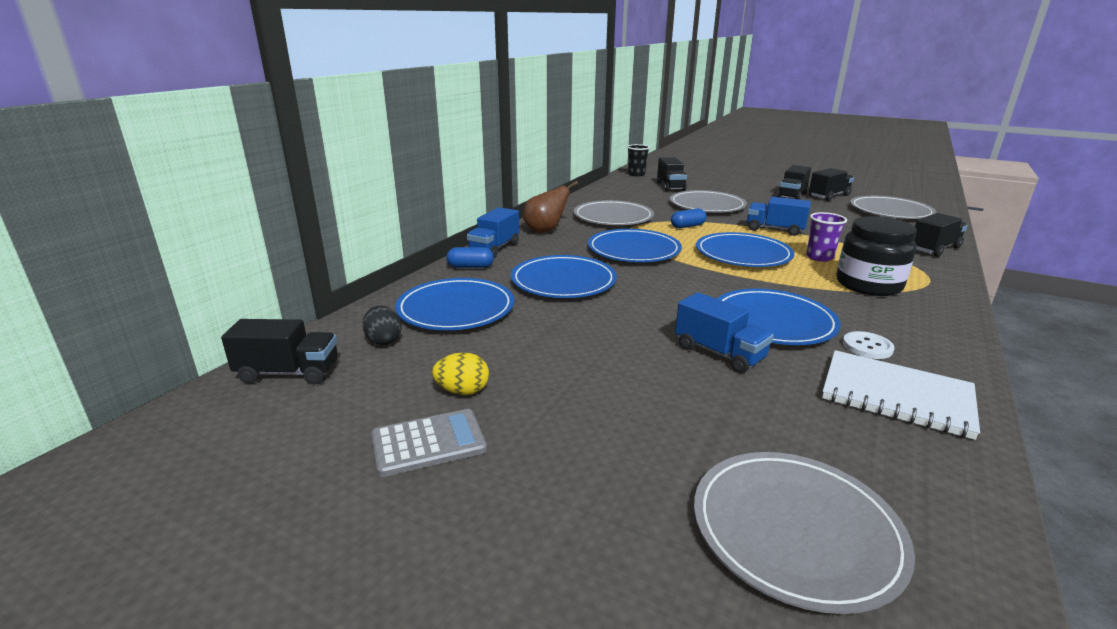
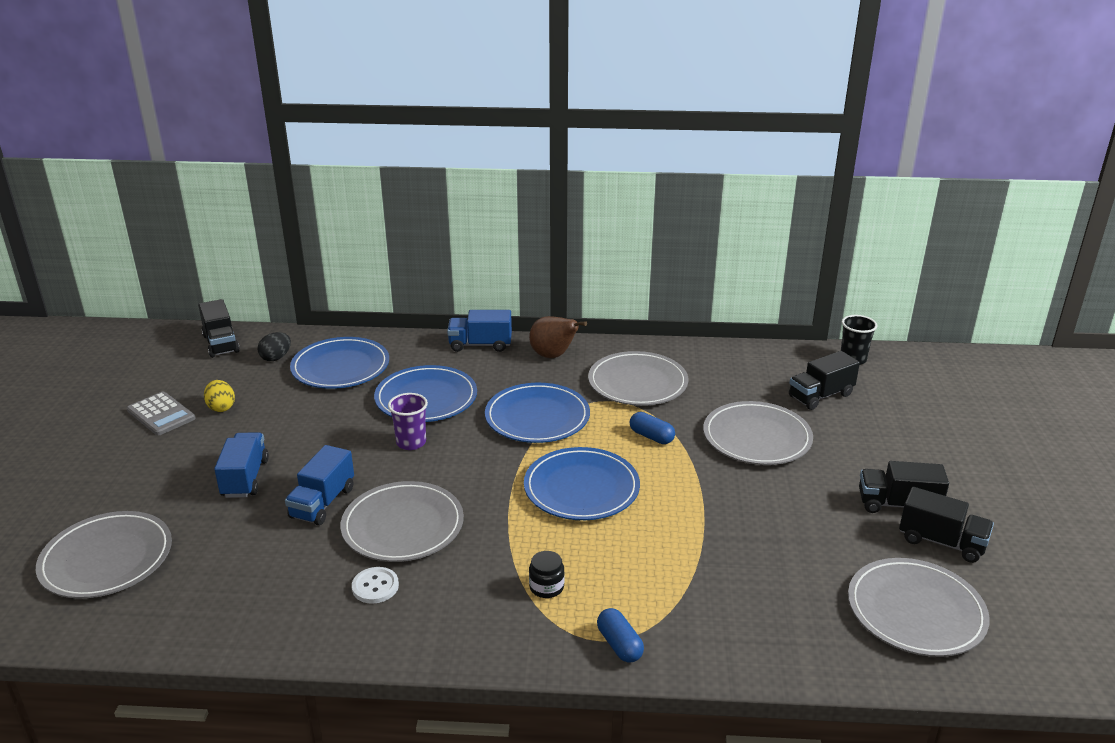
camera: 65 degrees right, 5 degrees up
blue capsule [447,247,494,268] -> blue capsule moved to [597,608,644,663]
blue plate [717,289,841,345] -> grey plate [340,481,464,562]
blue truck [747,197,811,236] -> blue truck moved to [214,432,269,498]
purple cup [806,212,847,262] -> purple cup moved to [388,393,428,450]
white notebook [822,350,980,440] -> none
black jar [837,216,917,296] -> black jar [529,551,565,598], size x0.45
black truck [914,213,967,257] -> none

